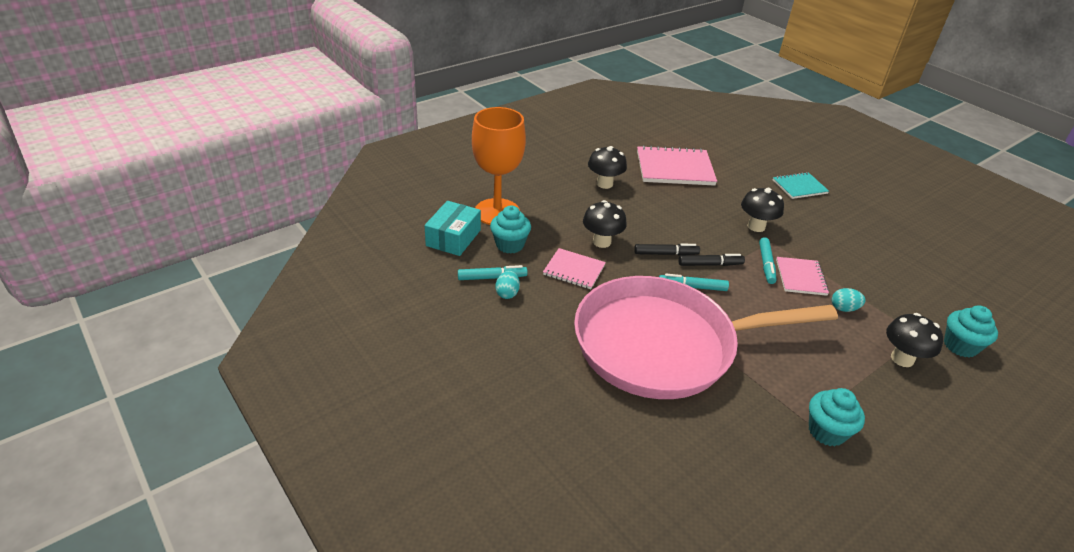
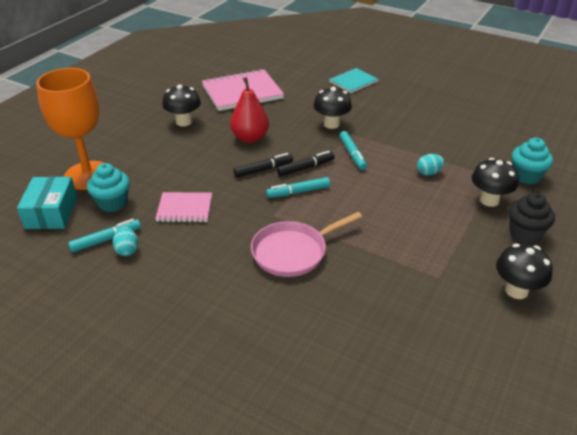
camera: 20 degrees left, 0 degrees up
pink pan [574,276,838,399] -> pink pan [251,212,362,277], size x0.48
black mushroom [583,200,627,248] -> black mushroom moved to [496,243,553,299]
pink notebook [776,257,829,296] -> none
turquoise cupcake [809,388,865,446] -> none
none -> red pear [230,77,269,143]
none -> black cupcake [508,192,555,244]

